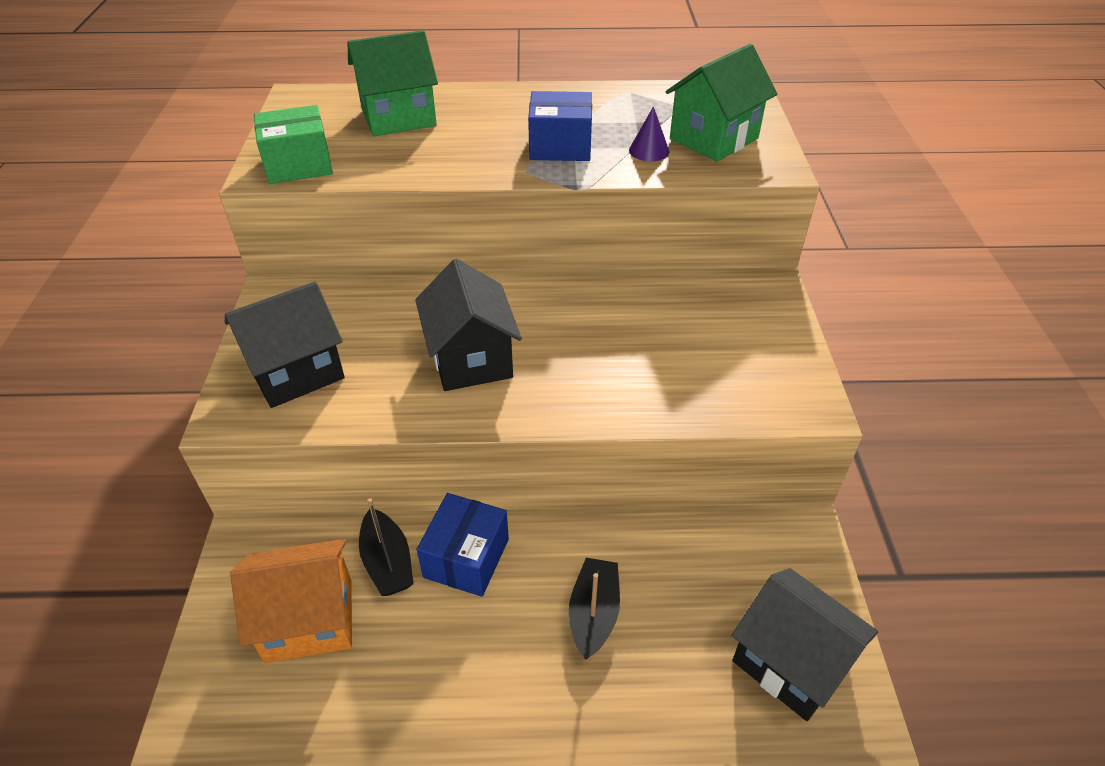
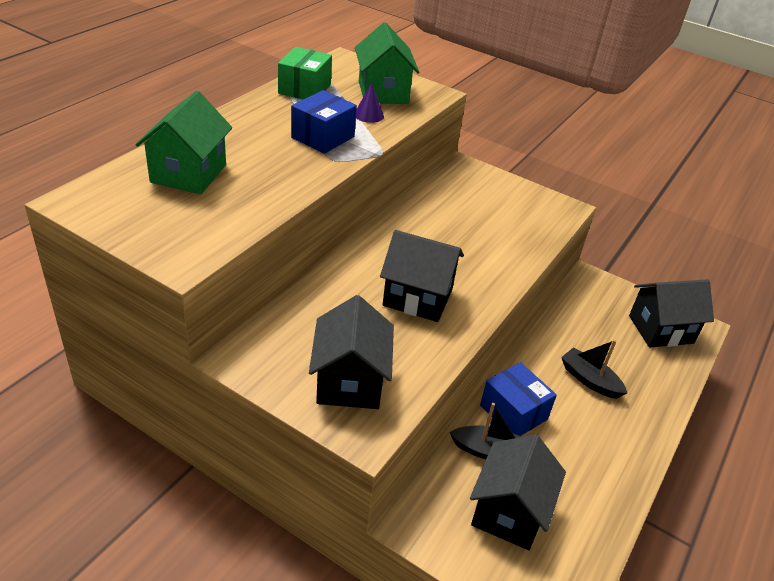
camera: 60 degrees left, 5 degrees down
orange house [230,539,352,663] -> black house [470,434,566,550]
green box [254,105,333,184] -> green box moved to [278,47,332,99]

